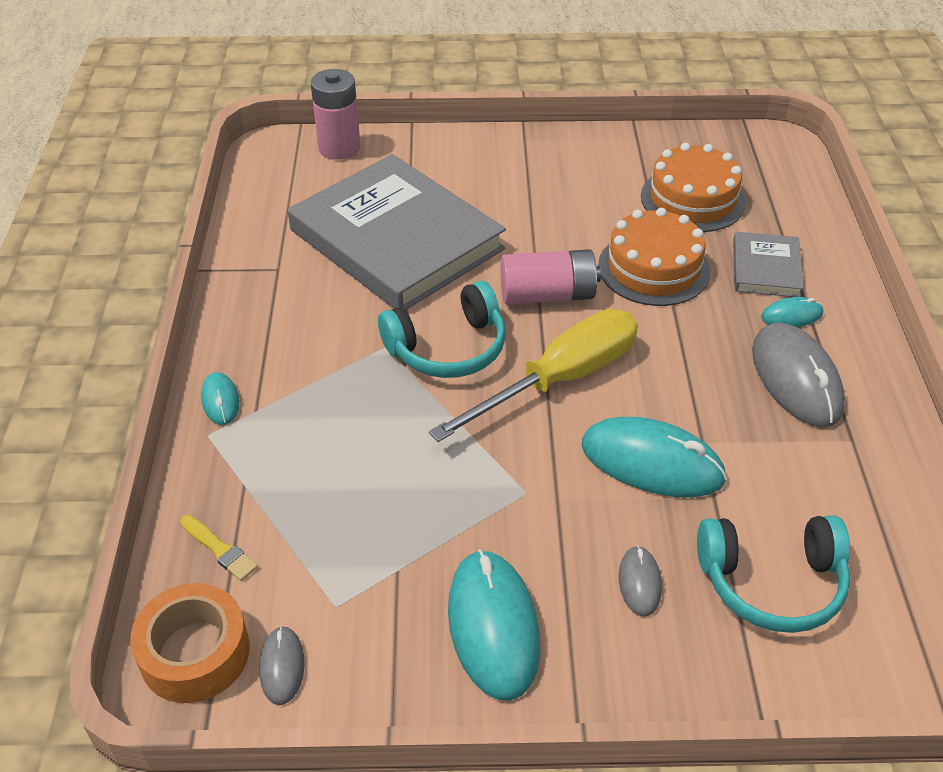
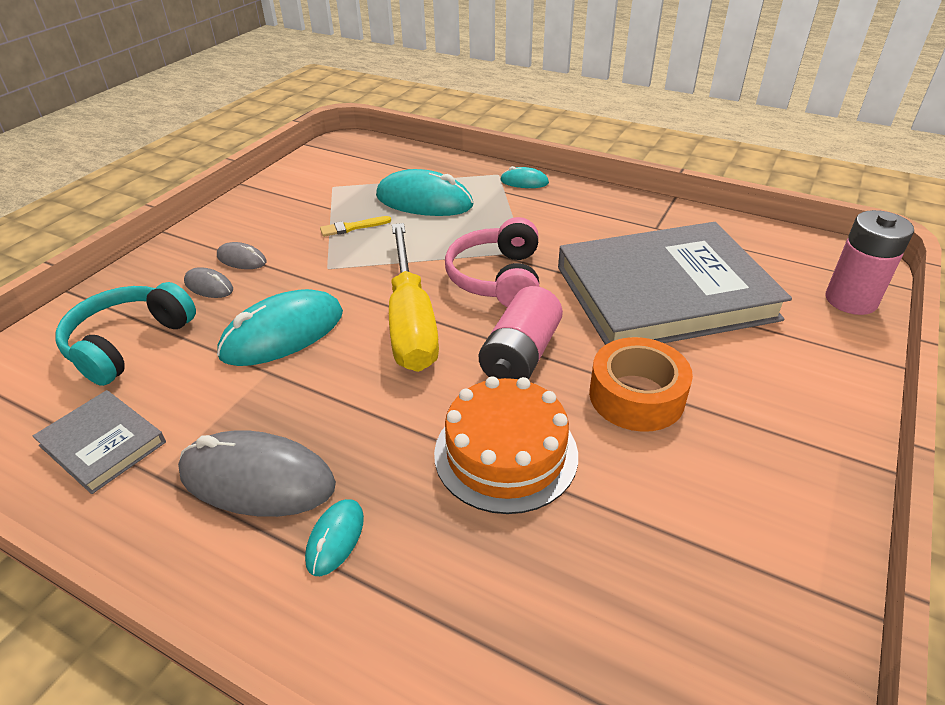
camera: 120 degrees right, 5 degrees down
orange tape [130,583,250,703] -> orange tape moved to [589,337,693,432]
yellow brush [180,515,258,581] -> yellow brush moved to [320,216,391,237]
grey mouse [259,626,305,705] -> grey mouse moved to [217,242,266,269]
turquoise headphones [378,281,506,378] -> pink headphones [445,217,539,307]
turquoise mouse [448,549,540,701] -> turquoise mouse moved to [376,169,473,216]
orange cake [641,143,746,232] -> none
grey book [733,232,804,297] -> grey book moved to [33,390,166,494]

